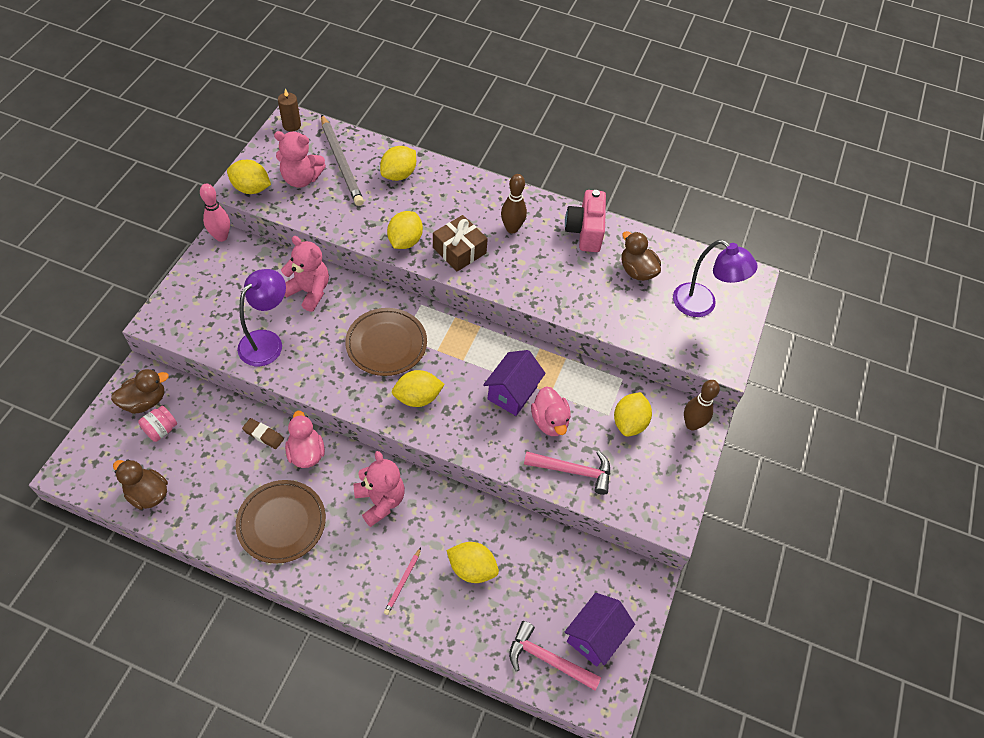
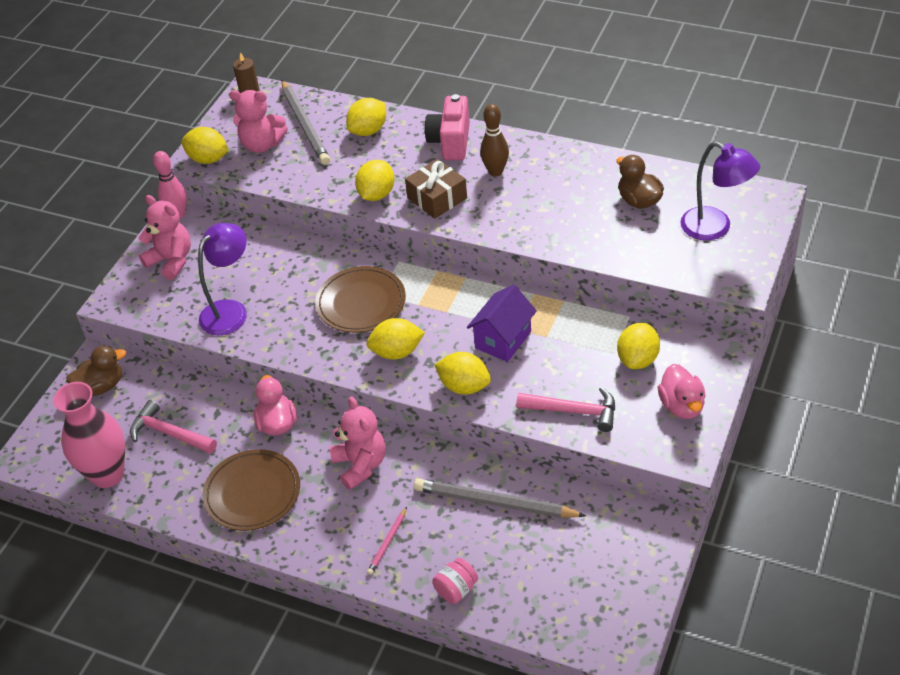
camera: 10 degrees right, 10 degrees down
brown duck [113,459,168,510] -> pink vase [53,382,125,488]
pink jar [138,406,177,442] -> pink jar moved to [432,558,478,604]
brown eraser [242,418,284,449] -> none
pink teddy bear [281,236,329,312] -> pink teddy bear moved to [138,195,191,280]
yellow lemon [446,542,499,583] -> yellow lemon moved to [434,352,491,395]
pink hammer [509,621,601,690] -> pink hammer moved to [130,400,217,454]
pink duck [531,386,571,436] -> pink duck moved to [658,364,706,419]
pink camera [565,190,606,252] -> pink camera moved to [425,94,470,160]
purple house [565,593,635,667] -> none
brown bowling pin [684,380,720,431] -> none
none -> grey pencil [414,478,586,518]

